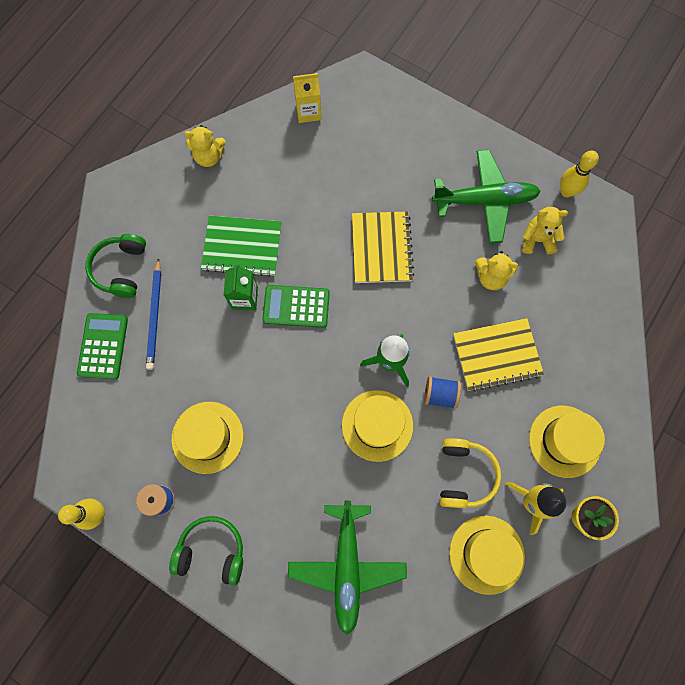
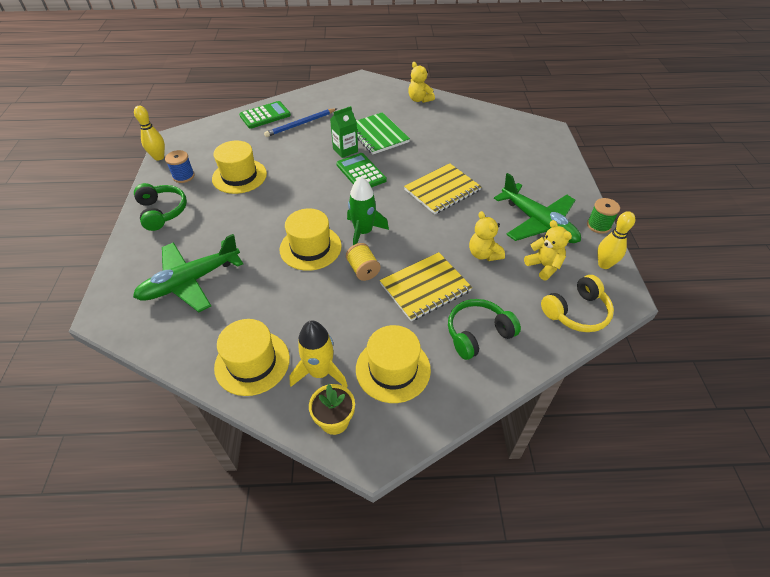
camera: 55 degrees right, 25 degrees down
green headphones [85,234,146,298] -> green headphones moved to [448,299,521,360]
yellow carton [293,73,322,123] -> none
blue spool [424,376,461,409] -> yellow spool [346,243,381,281]
yellow headphones [440,438,501,508] -> yellow headphones moved to [541,275,614,332]
yellow notebook [453,318,544,392] -> yellow notebook turned 75 degrees counterclockwise [380,252,472,321]
none -> green spool [587,198,620,234]

